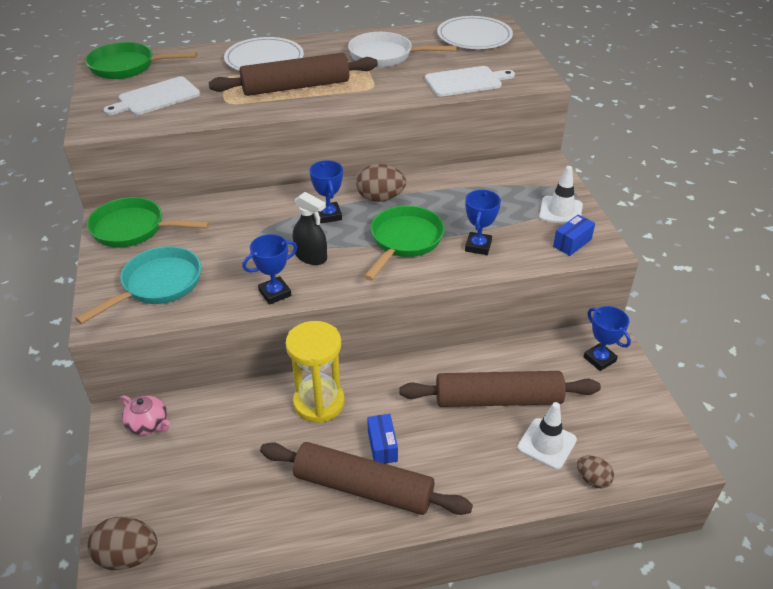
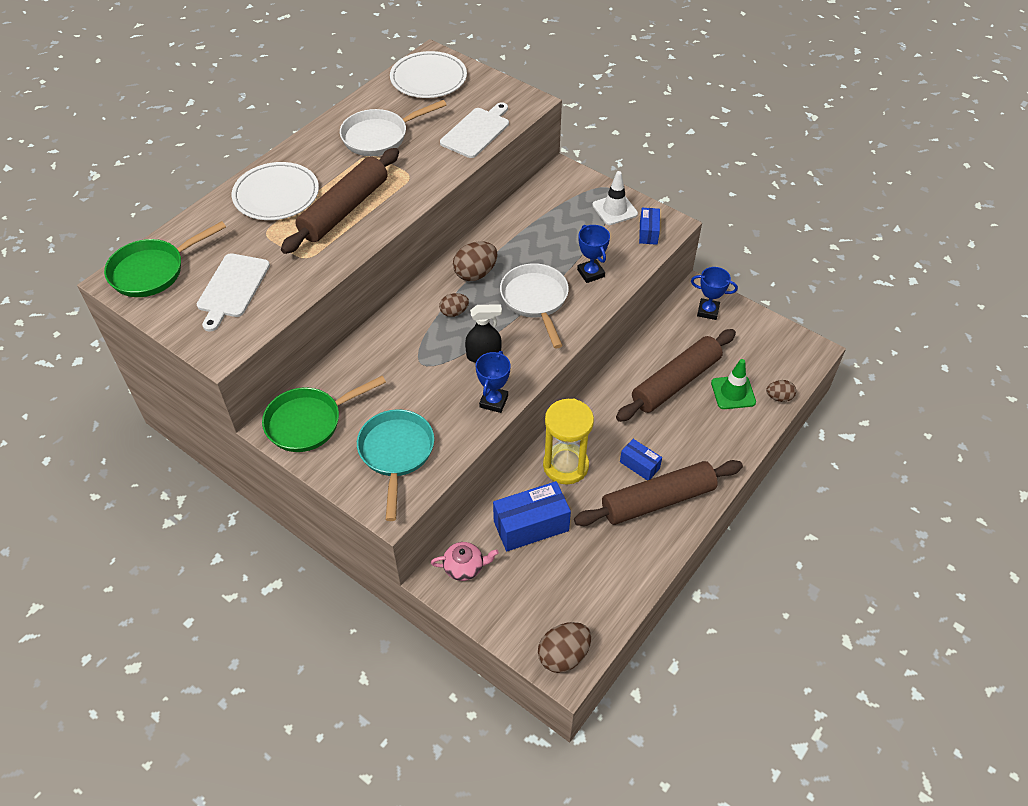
camera: 40 degrees left, 10 degrees up
blue trophy [309,160,343,223] -> brown egg [439,293,469,317]
green pan [364,205,445,281] -> white pan [500,263,569,348]
white traffic cone [517,402,577,470] -> green traffic cone [711,359,756,409]
none -> blue box [493,481,571,551]

